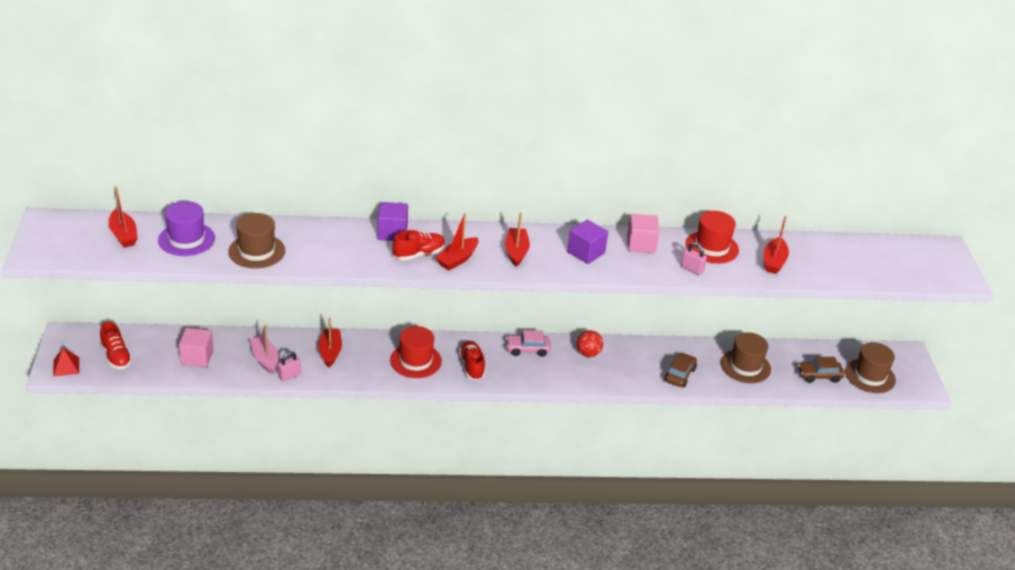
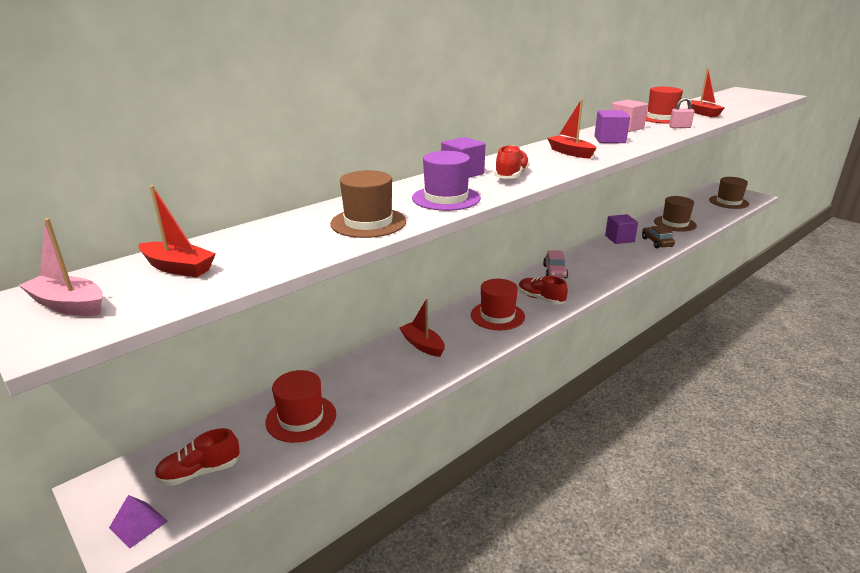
camera: 35 degrees left, 10 degrees down
red pyramid [53,348,79,377] -> purple pyramid [109,495,168,548]
red shoe [100,322,132,369] -> red shoe turned 135 degrees clockwise [154,428,240,486]
purple hat [158,201,215,256] -> purple hat moved to [412,151,481,211]
pink cube [179,328,214,367] -> red hat [265,370,336,443]
pink boat [250,325,279,374] -> pink boat moved to [19,218,103,316]
pink padlock [278,351,301,382] -> none
red boat [436,213,478,270] -> none
pink car [506,330,551,357] -> pink car turned 45 degrees counterclockwise [543,250,568,279]
red ball [577,330,603,357] -> none
brown car [798,357,844,383] -> none
none -> purple cube [605,214,638,244]

